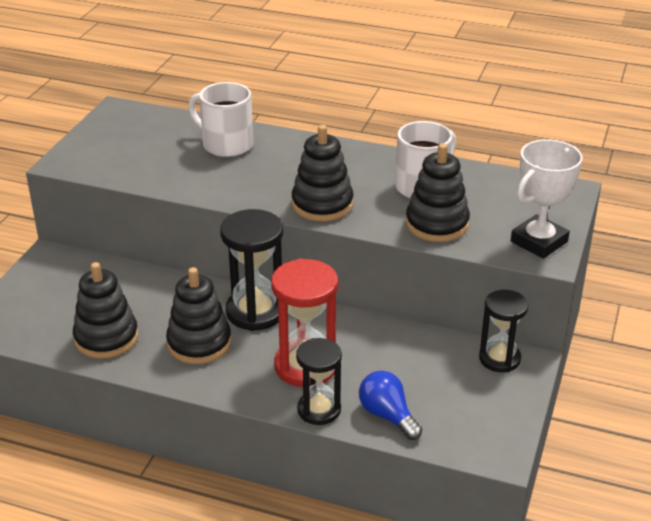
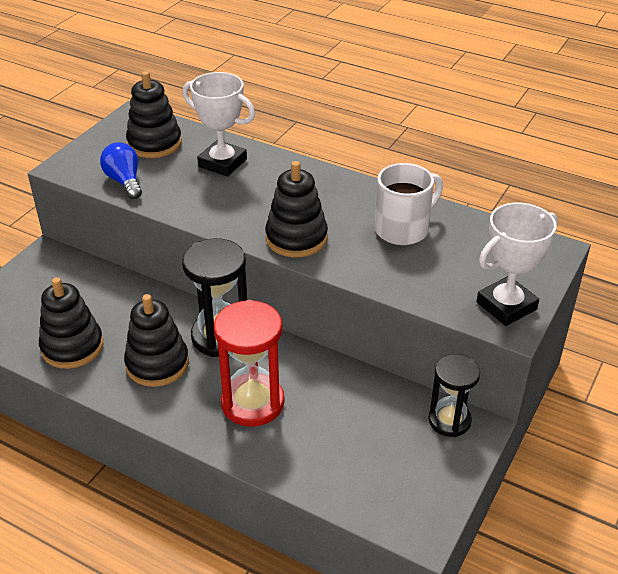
camera: 10 degrees right, 5 degrees up
white mug [188,82,253,157] -> white trophy [183,72,255,177]
black hourglass [296,338,342,425] -> none
blue light bulb [359,371,422,440] -> blue light bulb moved to [100,142,142,199]
black stacking toy [406,143,470,242] -> black stacking toy moved to [126,71,182,158]

